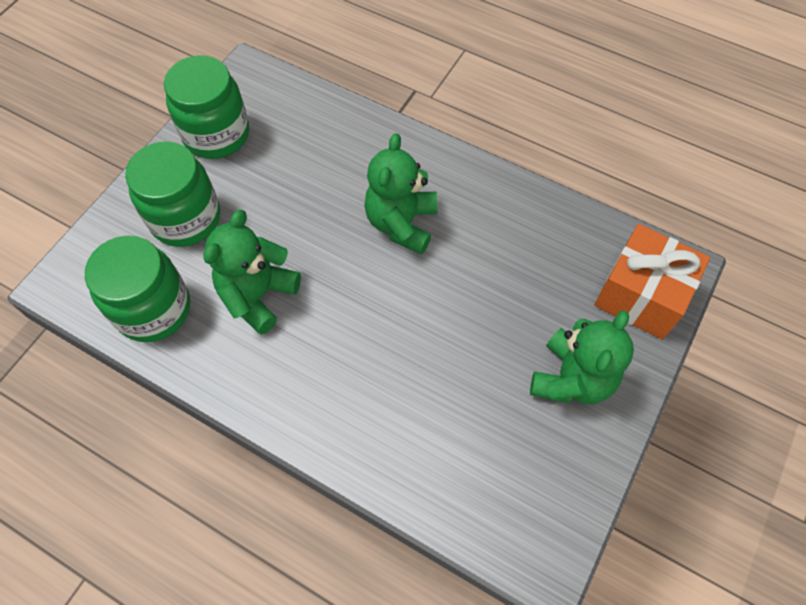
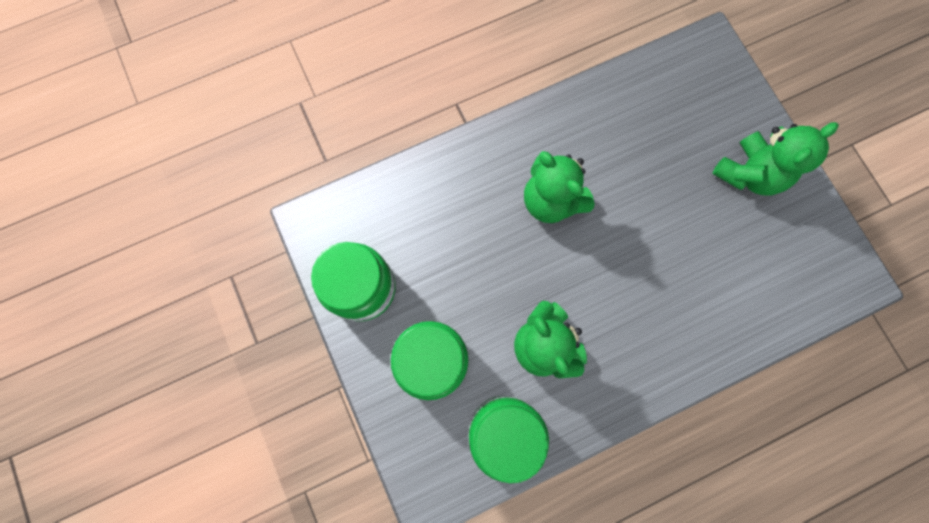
camera: 55 degrees left, 15 degrees up
green teddy bear [530,310,634,404] -> green teddy bear turned 75 degrees clockwise [713,122,838,195]
orange gift [594,224,710,340] -> none

